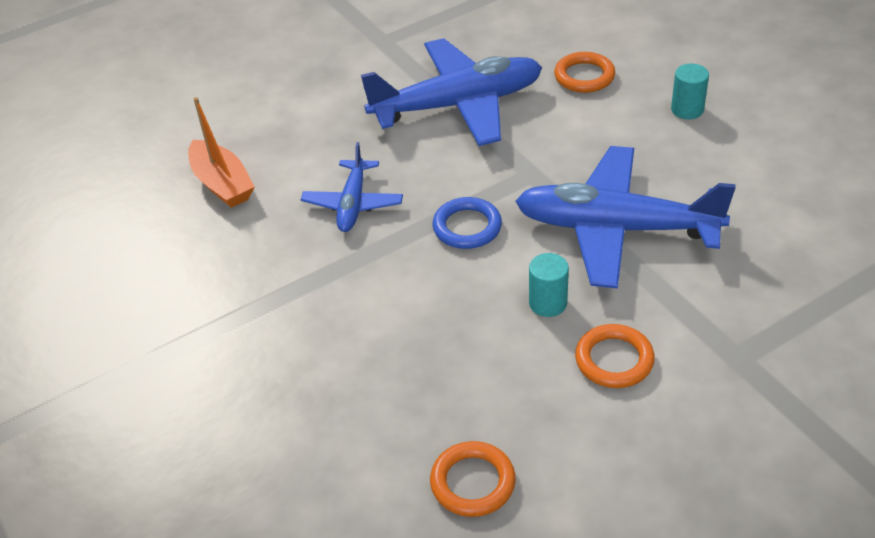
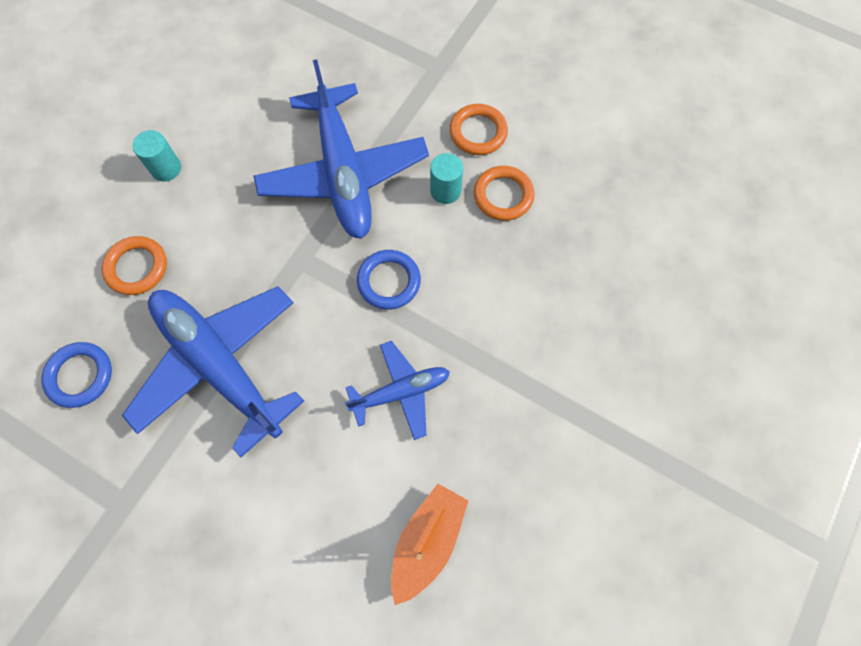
camera: 120 degrees left, 25 degrees up
orange ring [430,441,516,517] -> orange ring moved to [474,166,535,221]
none -> blue ring [41,342,112,408]

